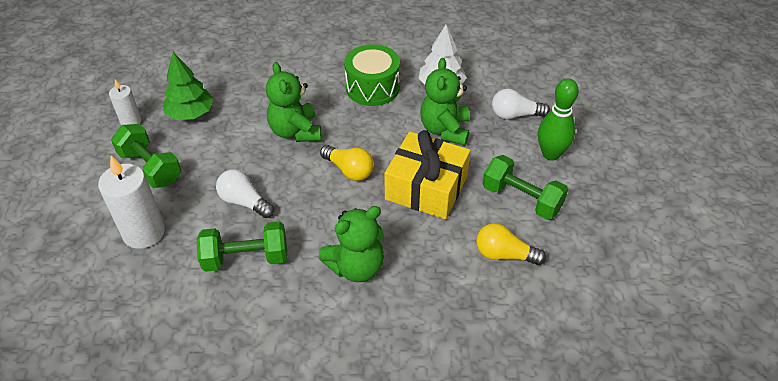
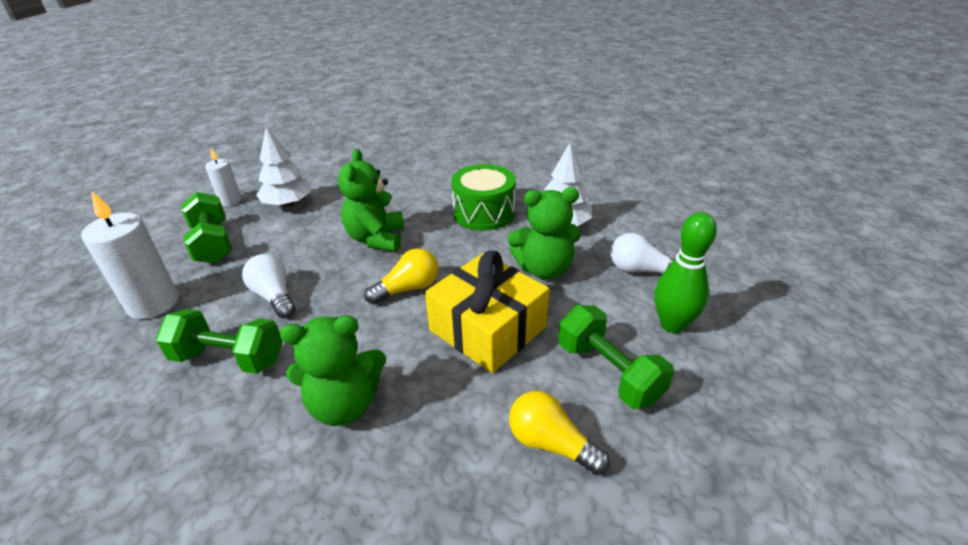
camera: 20 degrees right, 10 degrees down
green tree [163,52,214,120] -> white tree [256,127,311,207]
yellow light bulb [320,145,374,181] -> yellow light bulb turned 90 degrees counterclockwise [364,248,438,304]
green teddy bear [420,58,470,145] -> green teddy bear turned 120 degrees counterclockwise [507,187,581,280]

